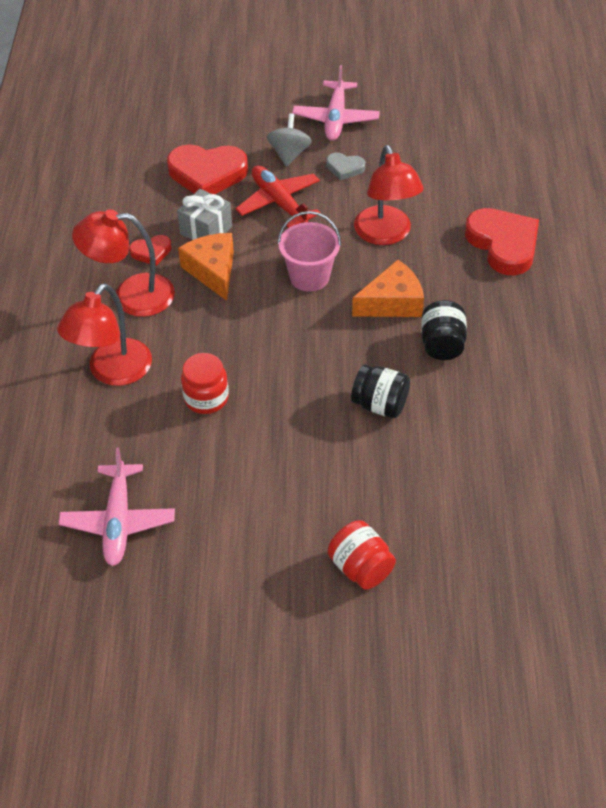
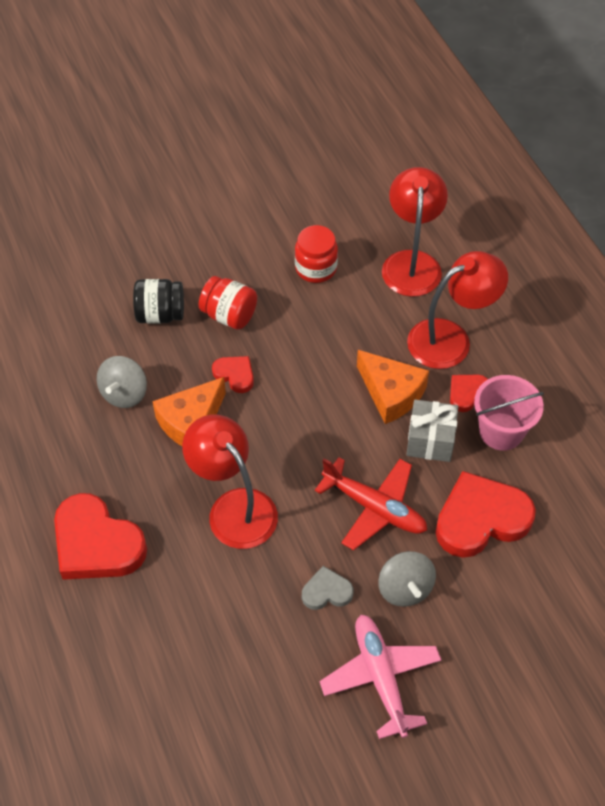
camera: 155 degrees right, 5 degrees up
pink plane [58,447,175,566] -> none
pink bucket [277,211,341,292] -> pink bucket moved to [474,375,544,451]
red jar [328,520,396,590] -> red jar moved to [199,276,257,330]
black jar [421,300,467,360] -> grey spinning top [97,356,147,408]
none -> red heart [212,356,254,393]

